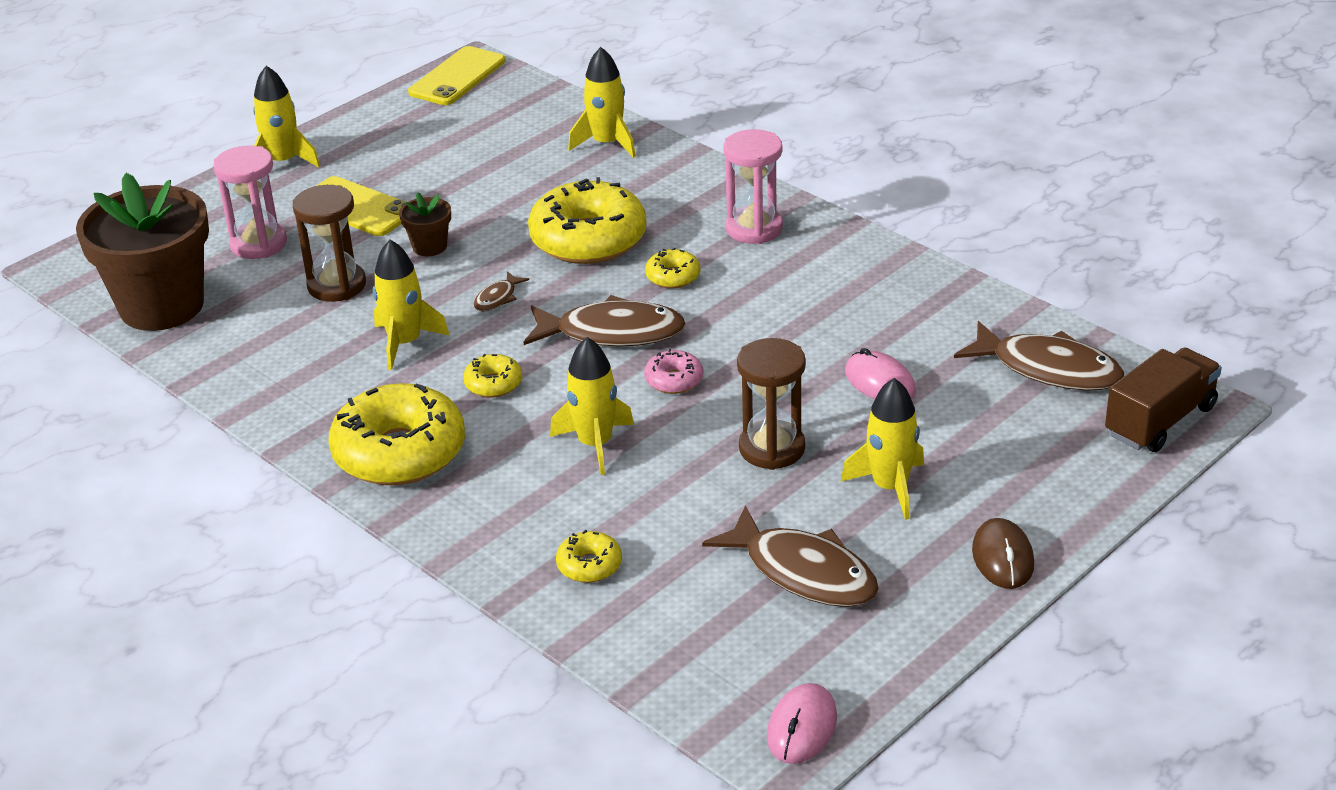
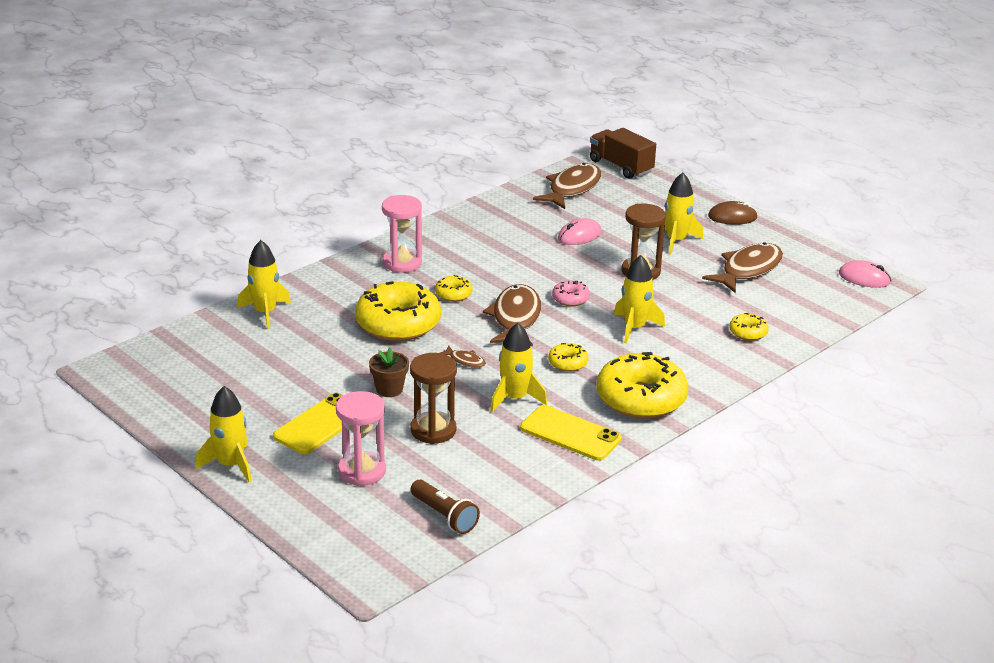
camera: 90 degrees left, 5 degrees down
brown flower pot [76,173,209,331] -> brown flashlight [410,480,480,534]
yellow phone [408,46,505,105] -> yellow phone moved to [520,405,622,460]

